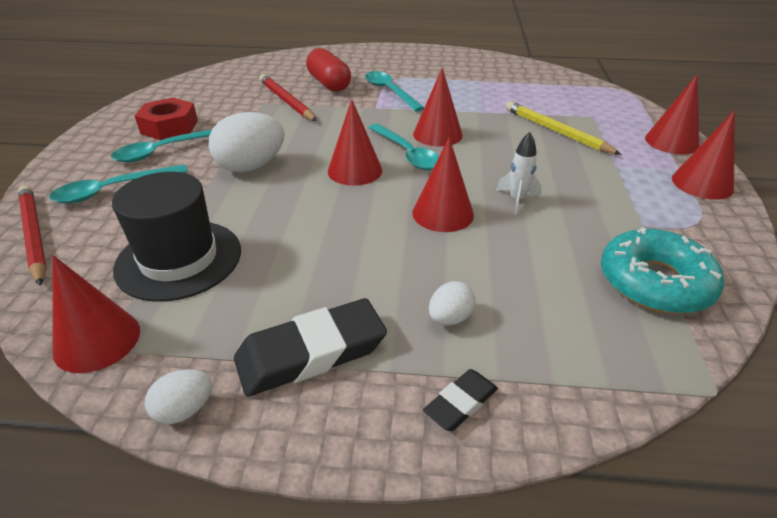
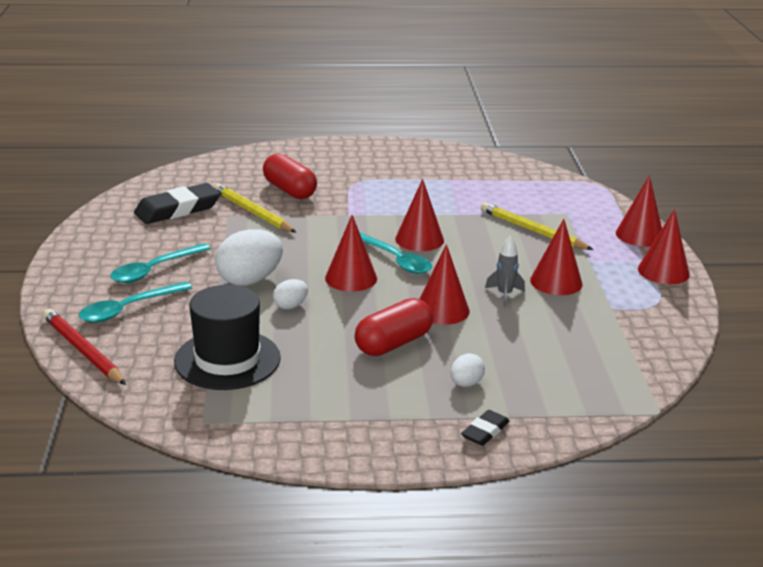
camera: 10 degrees left, 10 degrees down
red cone [52,255,140,373] -> red cone moved to [530,219,582,295]
red nut [135,98,198,140] -> none
white egg [145,369,212,424] -> white egg moved to [273,279,308,309]
black eraser [234,298,387,397] -> black eraser moved to [134,183,220,224]
red pencil [260,74,317,121] -> yellow pencil [214,184,296,232]
turquoise spoon [365,71,425,111] -> none
white rocket [496,132,542,214] -> grey rocket [485,236,525,307]
turquoise donut [601,227,724,314] -> none
none -> red capsule [355,298,433,356]

